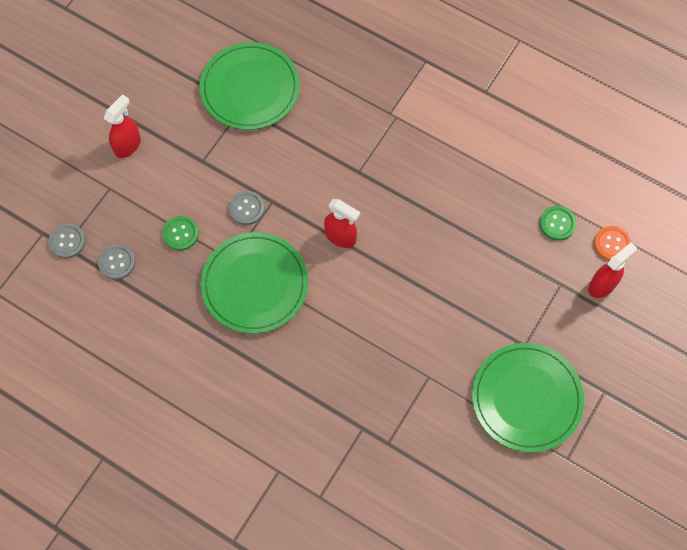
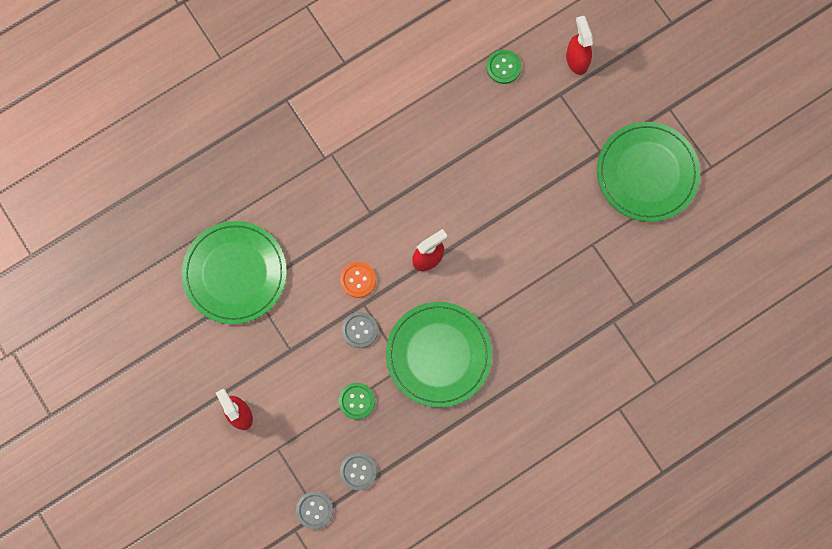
camera: 65 degrees left, 10 degrees up
orange button [594,226,631,260] -> orange button moved to [340,262,376,298]

